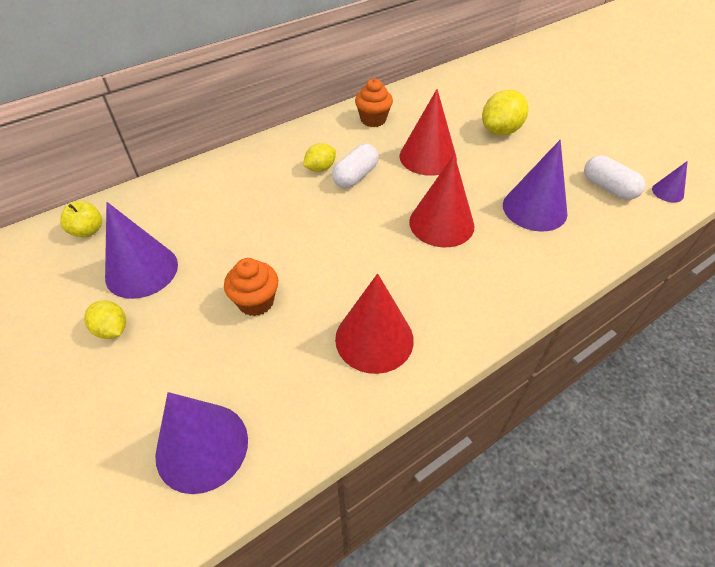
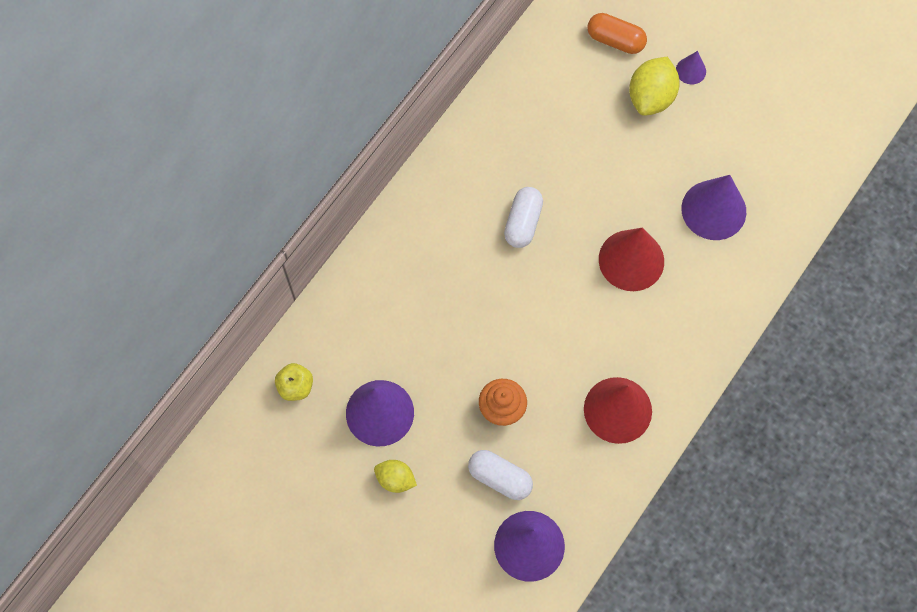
camera: 20 degrees left, 20 degrees up
yellow lemon [303,143,336,172] -> none
orange cupcake [355,78,393,127] -> none
red cone [400,89,457,176] -> none
white capsule [584,155,645,200] -> white capsule moved to [468,450,533,500]
purple cone [652,161,688,203] -> purple cone moved to [676,51,706,84]
none -> orange capsule [587,13,647,54]

